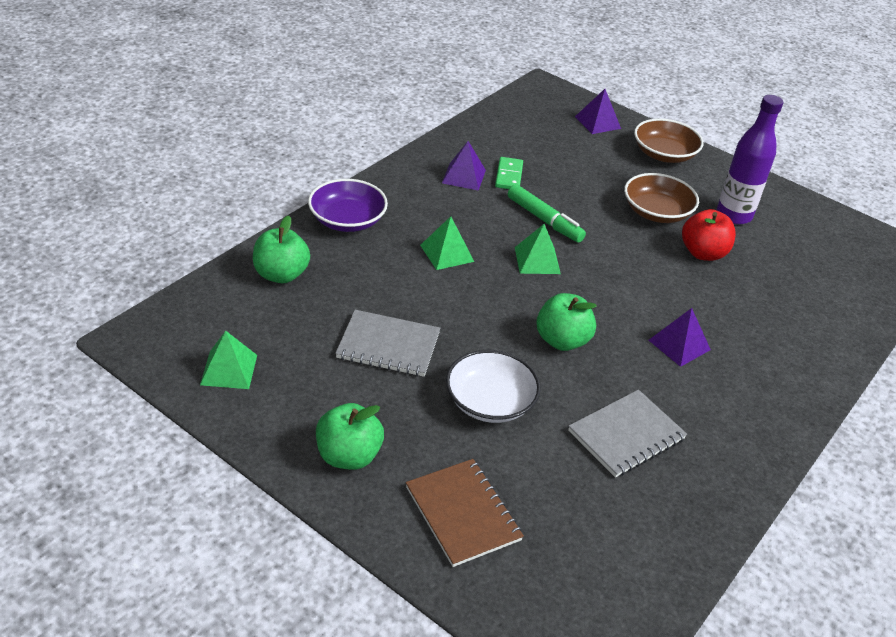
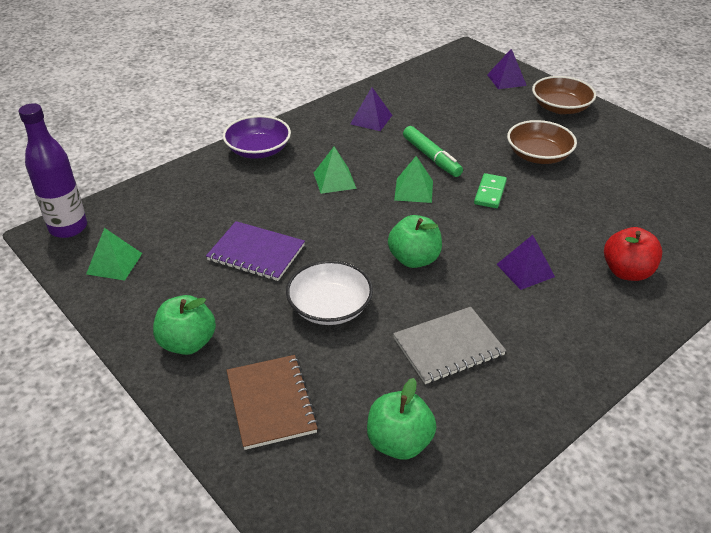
camera: 15 degrees right, 0 degrees up
green apple [253,216,310,283] -> green apple moved to [367,378,437,460]
grey notebook [335,310,440,377] -> purple notebook [206,221,305,281]
green domino [495,157,523,189] -> green domino moved to [474,173,507,208]
red apple [682,209,736,261] -> red apple moved to [604,227,662,281]
purple bottle [717,95,783,225] -> purple bottle moved to [19,103,87,238]

